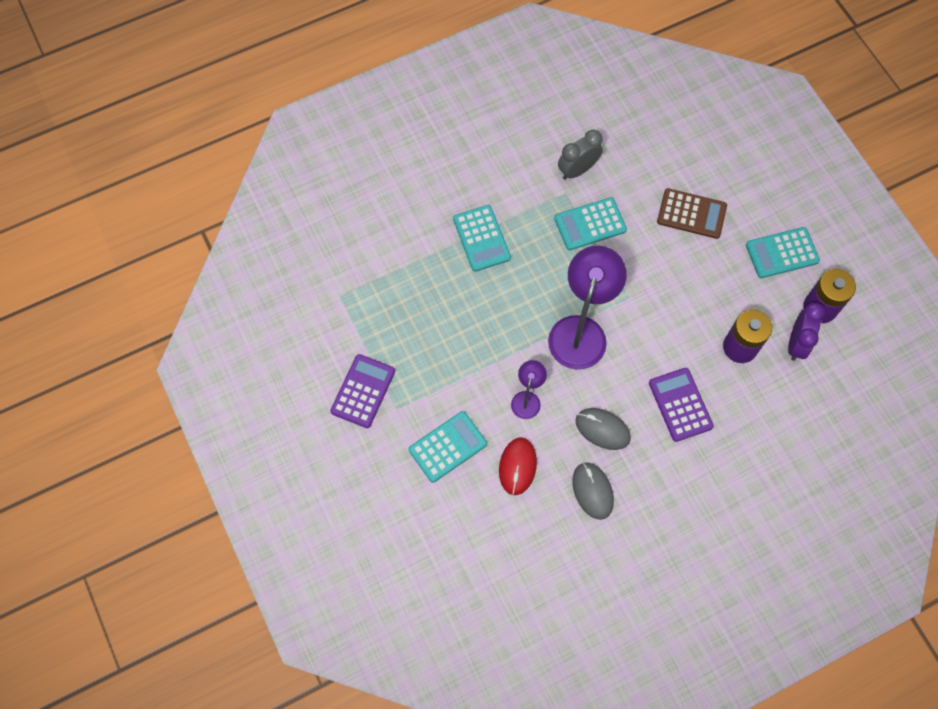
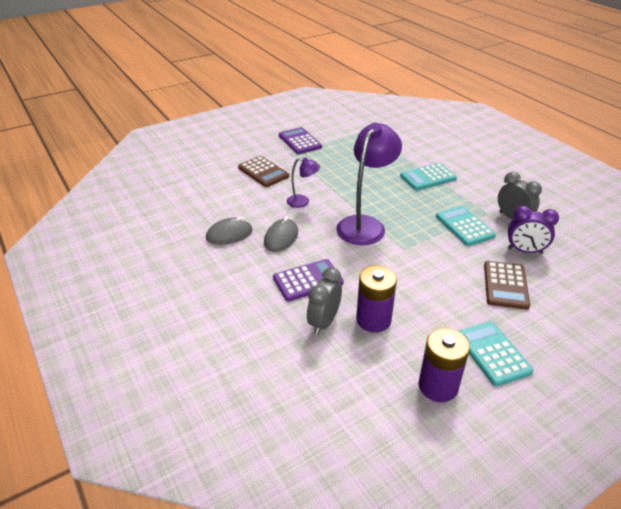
camera: 85 degrees right, 30 degrees down
purple calculator [330,354,395,428] -> purple calculator turned 135 degrees counterclockwise [279,127,322,154]
turquoise calculator [409,411,487,483] -> brown calculator [238,156,289,187]
red mouse [499,438,537,495] -> none
purple lamp [548,246,627,370] -> purple lamp turned 75 degrees counterclockwise [336,123,402,245]
purple clock [788,303,825,361] -> purple clock moved to [508,206,559,254]
none -> grey clock [307,267,342,335]

